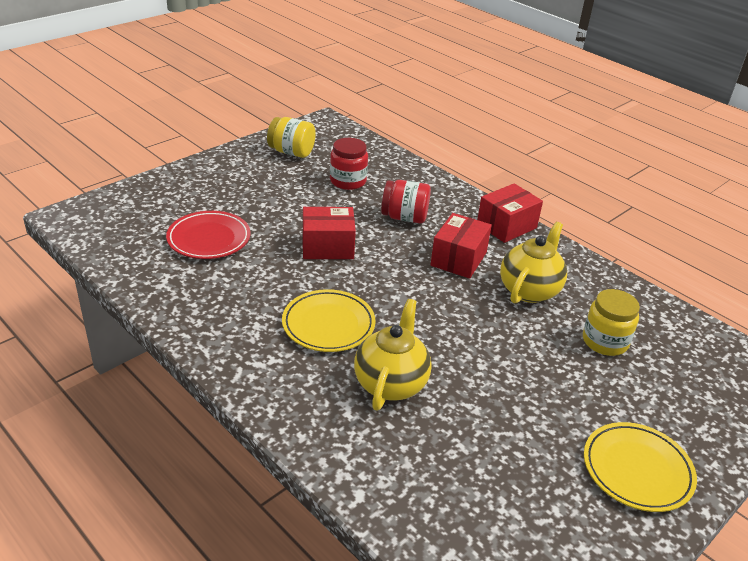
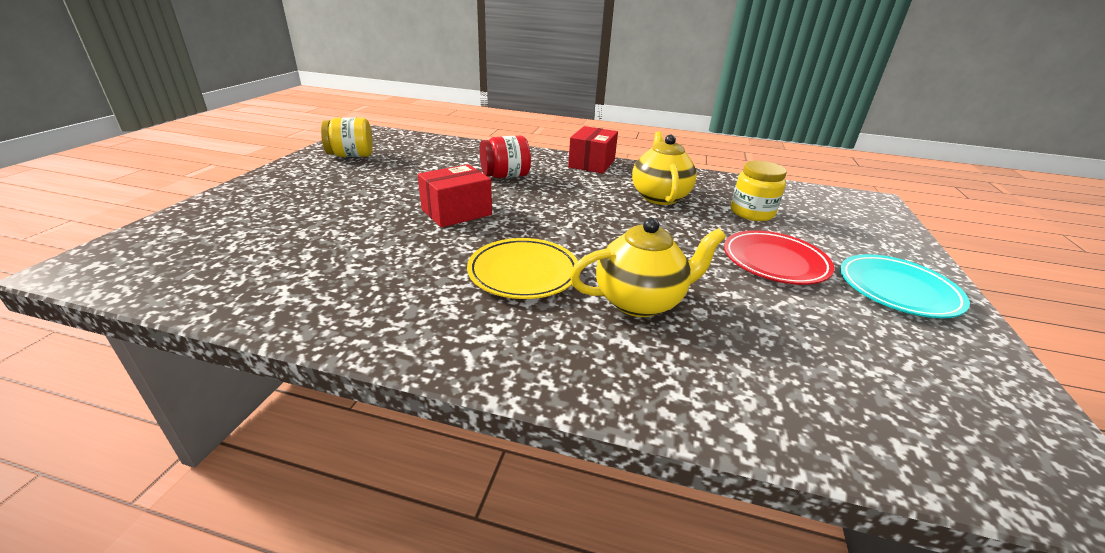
camera: 30 degrees left, 5 degrees down
red plate [166,211,250,259] -> red plate moved to [724,230,834,285]
red jar [330,138,368,190] -> none
yellow teapot [354,299,432,410] -> yellow teapot turned 90 degrees clockwise [570,218,726,317]
red box [431,213,492,278] -> none
yellow plate [584,422,697,512] -> turquoise plate [840,254,970,318]

